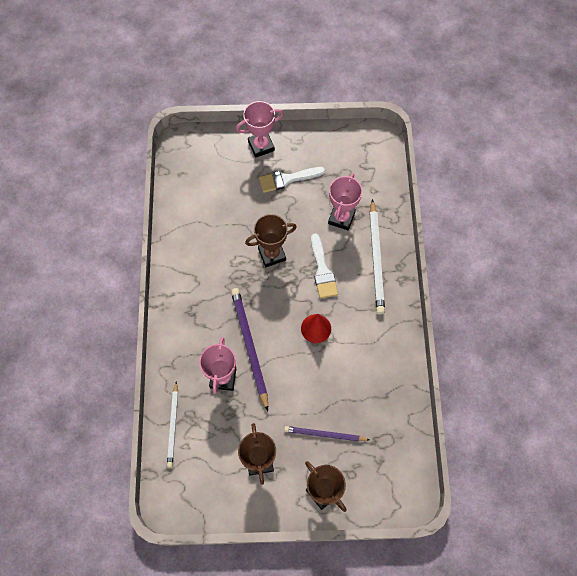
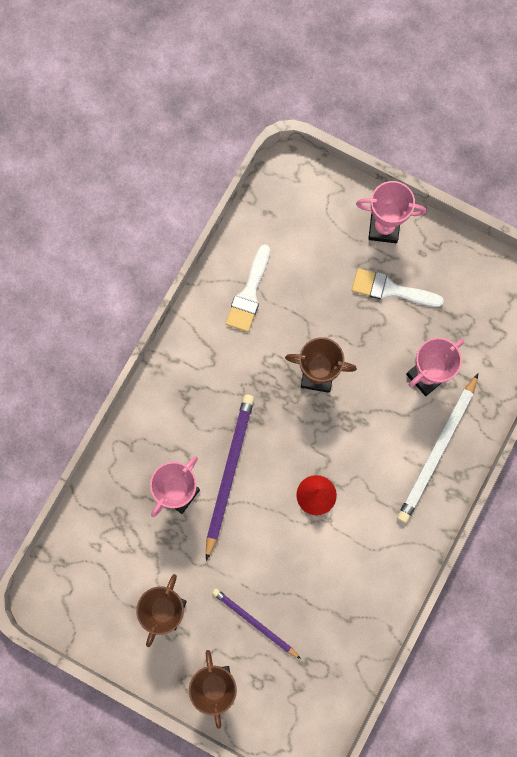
camera: 30 degrees right, 10 degrees up
white pencil [167,381,178,467] -> none
white brush [311,233,338,298] -> white brush moved to [226,244,270,332]

